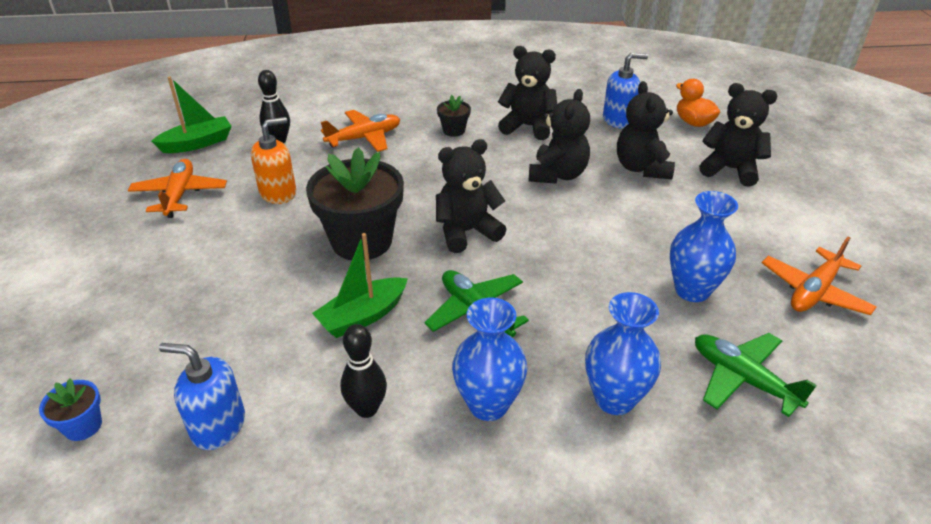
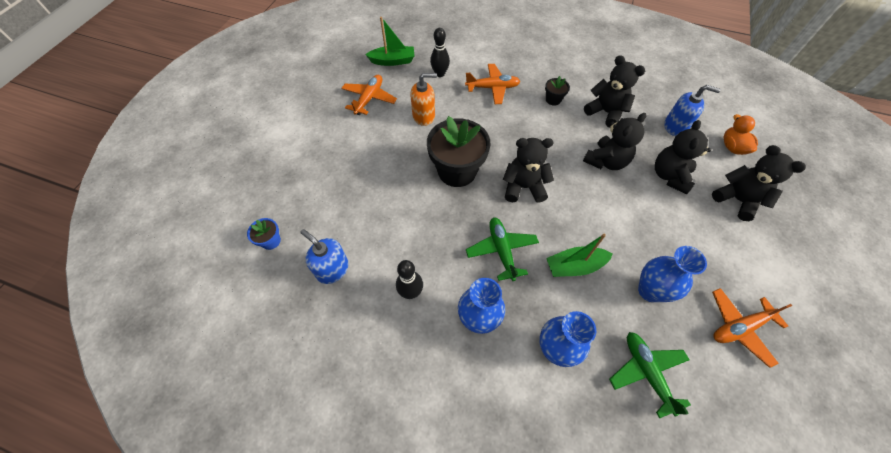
camera: 25 degrees right, 20 degrees up
green boat [312,233,408,338] -> green boat moved to [546,234,613,277]

